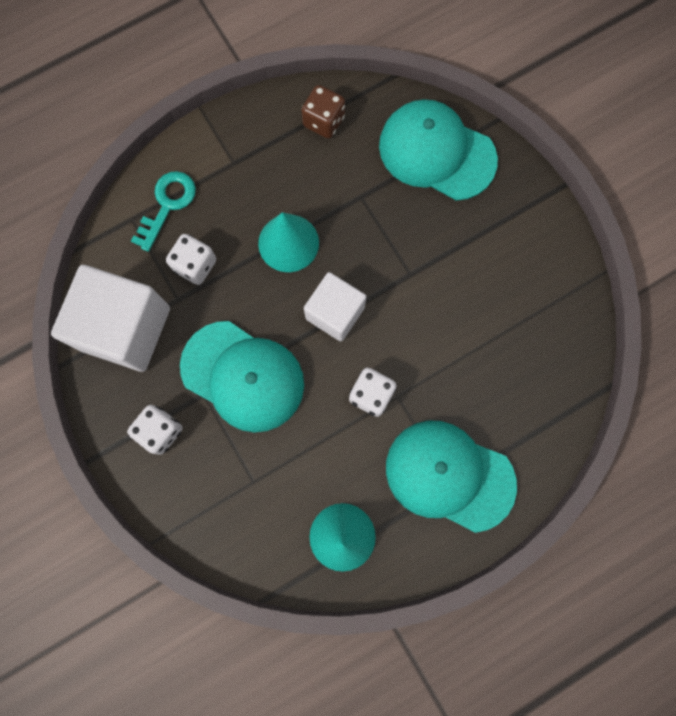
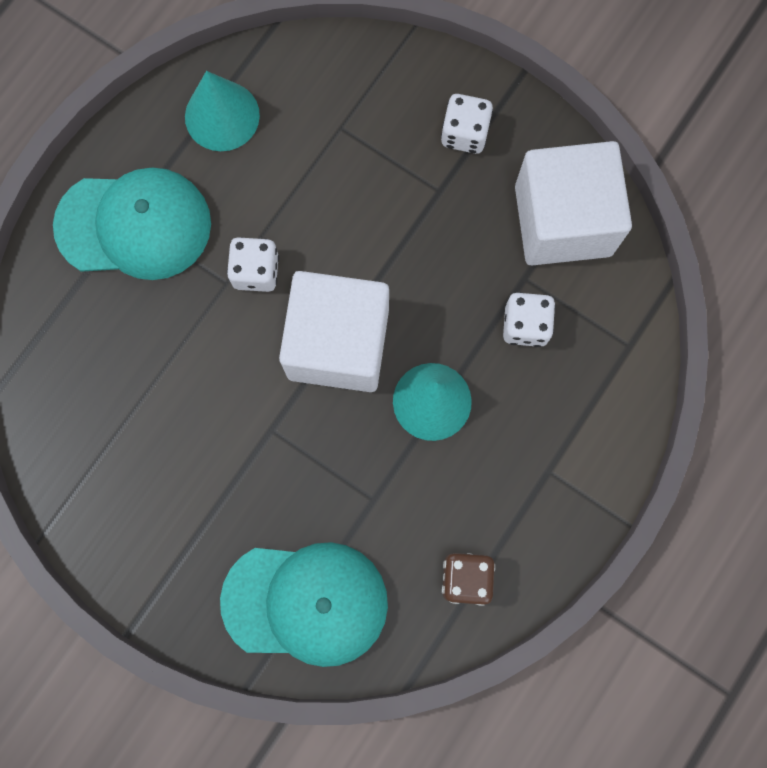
camera: 155 degrees right, 0 degrees up
turquoise key [131,171,196,252] -> none
turquoise cap [180,321,304,432] -> none
white cube [304,272,366,341] -> white cube [279,271,389,392], size x1.63

